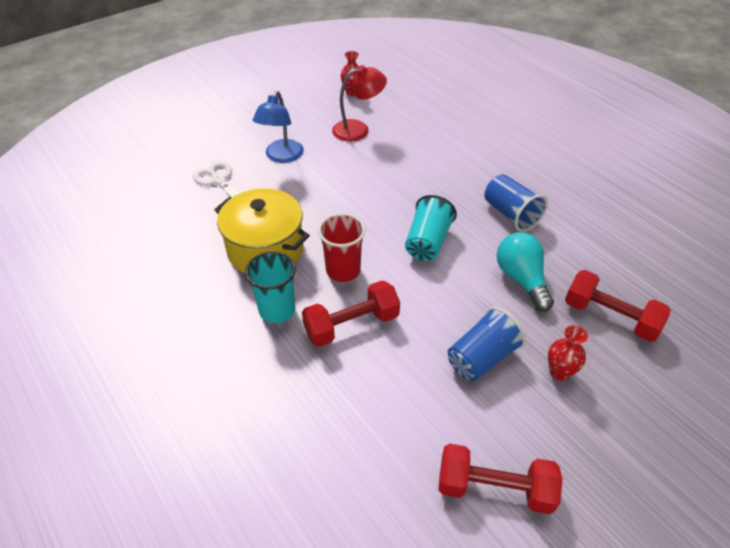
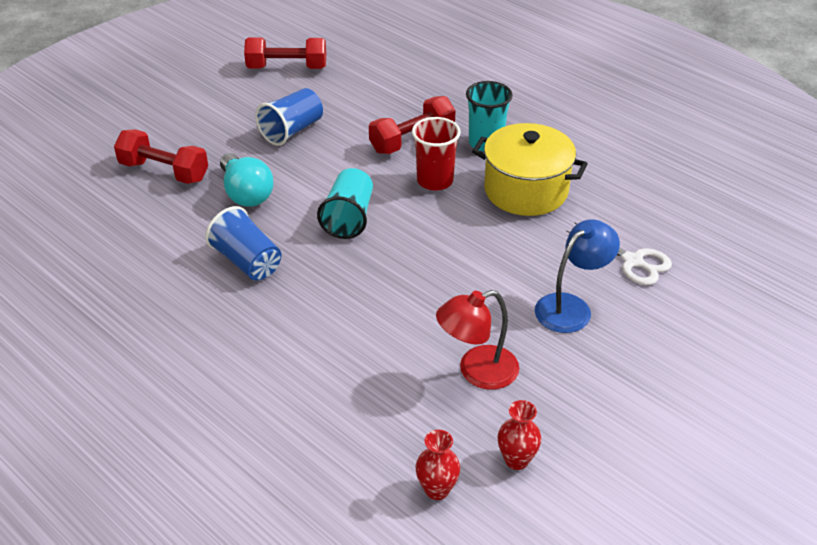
camera: 170 degrees right, 5 degrees down
blue lamp [252,91,304,163] -> blue lamp turned 45 degrees clockwise [535,219,620,333]
red vase [548,325,588,381] -> red vase moved to [415,430,460,500]

